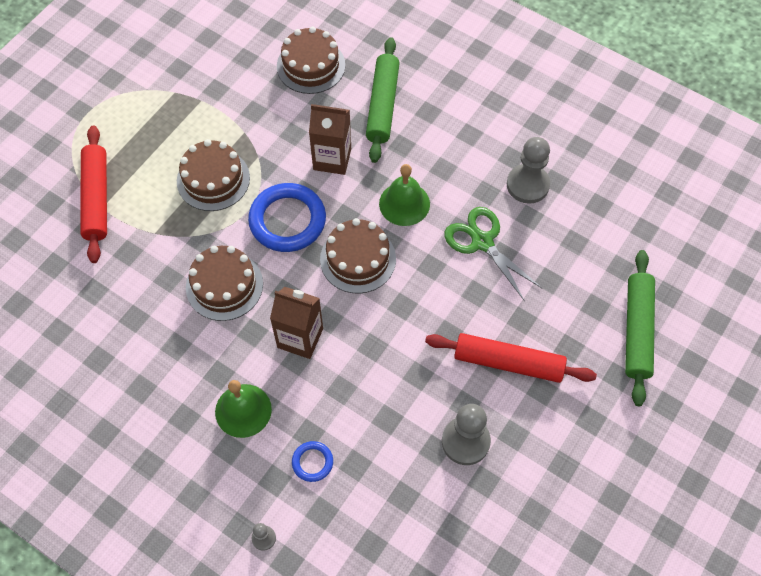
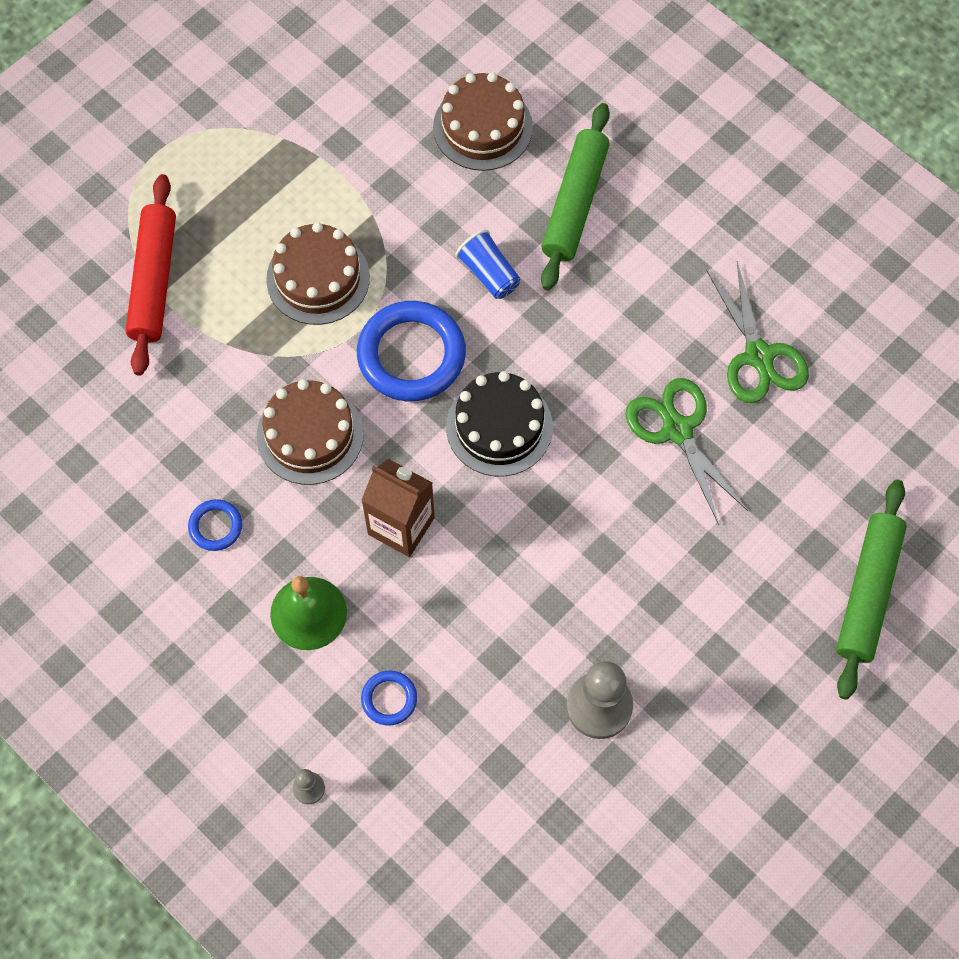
camera: 10 degrees right, 5 degrees up
brown carton [309,104,351,175] -> blue cup [455,230,520,299]
brown cake [320,218,396,294] -> black cake [446,371,553,476]
green bell [379,164,430,226] -> none
red rolling pin [425,333,597,383] -> none
grey pawn [507,137,550,204] -> green scissors [706,261,809,403]
none -> blue ring [188,499,242,551]

